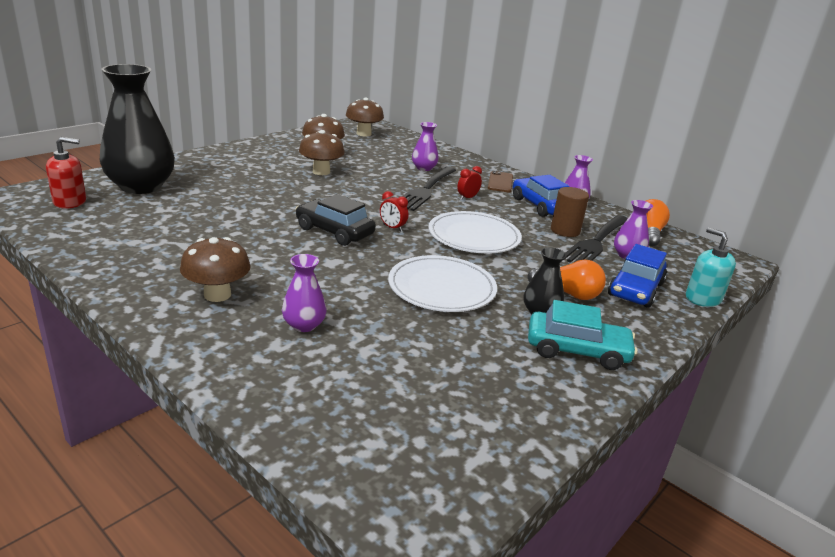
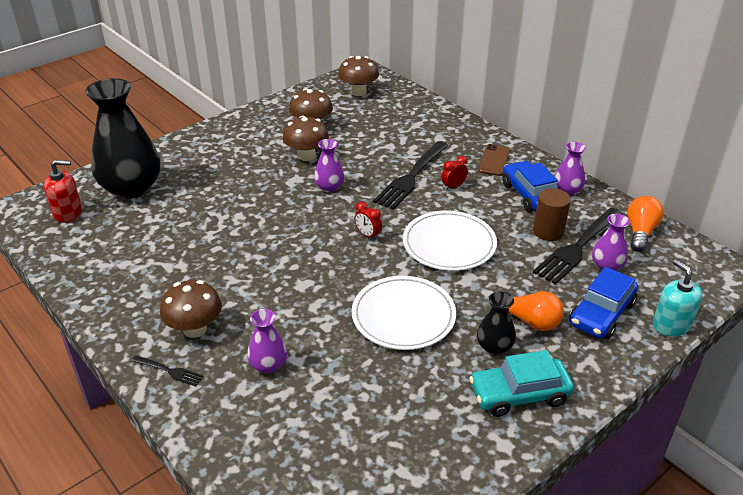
camera: 10 degrees right, 10 degrees up
black car [295,194,376,246] -> none
purple vase [412,122,439,171] -> purple vase moved to [314,139,344,192]
turquoise car [528,300,638,370] -> turquoise car turned 150 degrees clockwise [469,350,574,417]
none -> black fork [131,355,203,386]

